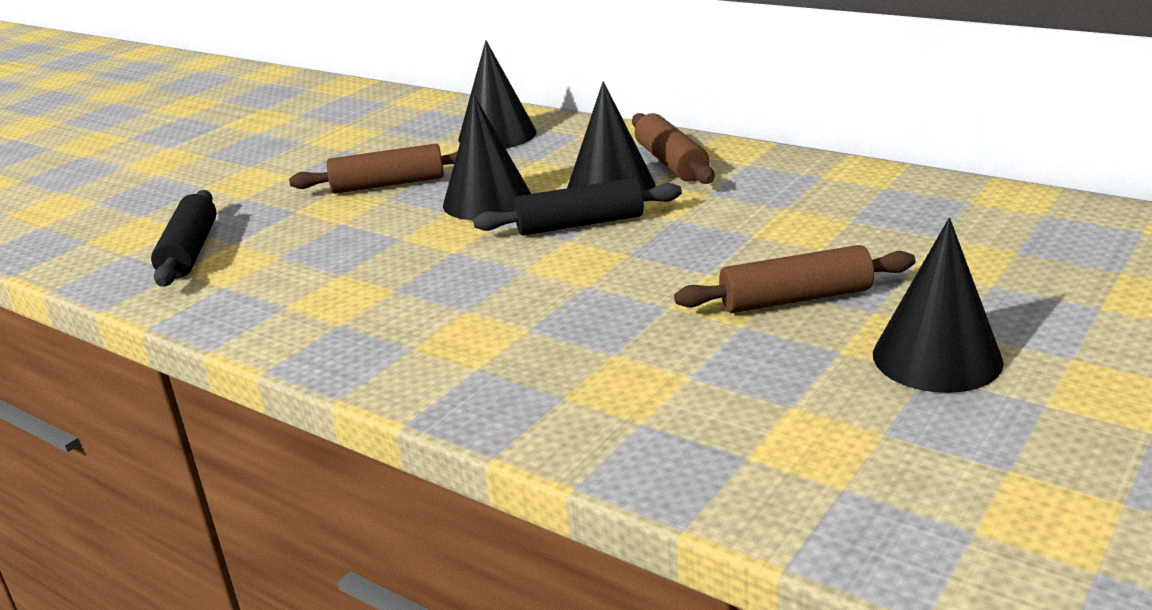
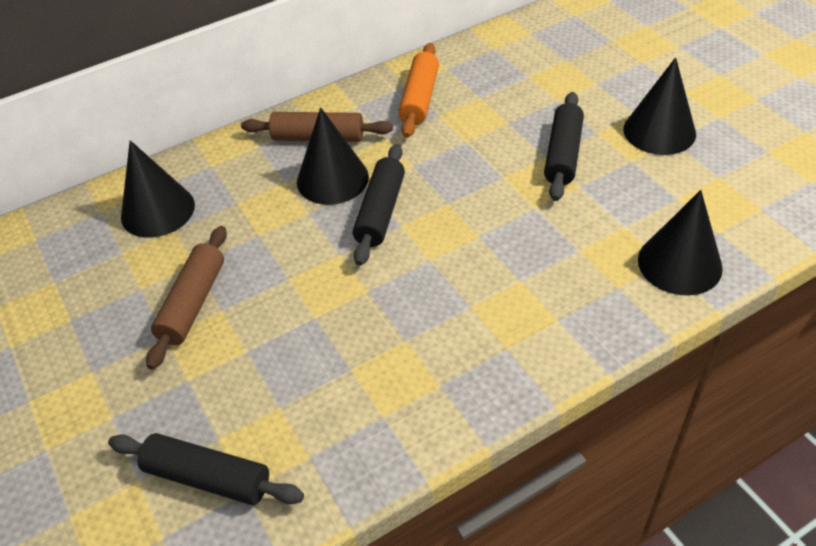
camera: 65 degrees left, 20 degrees up
black cone [443,94,531,220] -> black cone moved to [638,190,723,296]
brown rolling pin [674,245,916,313] -> black rolling pin [544,92,584,201]
none -> orange rolling pin [398,43,439,138]

